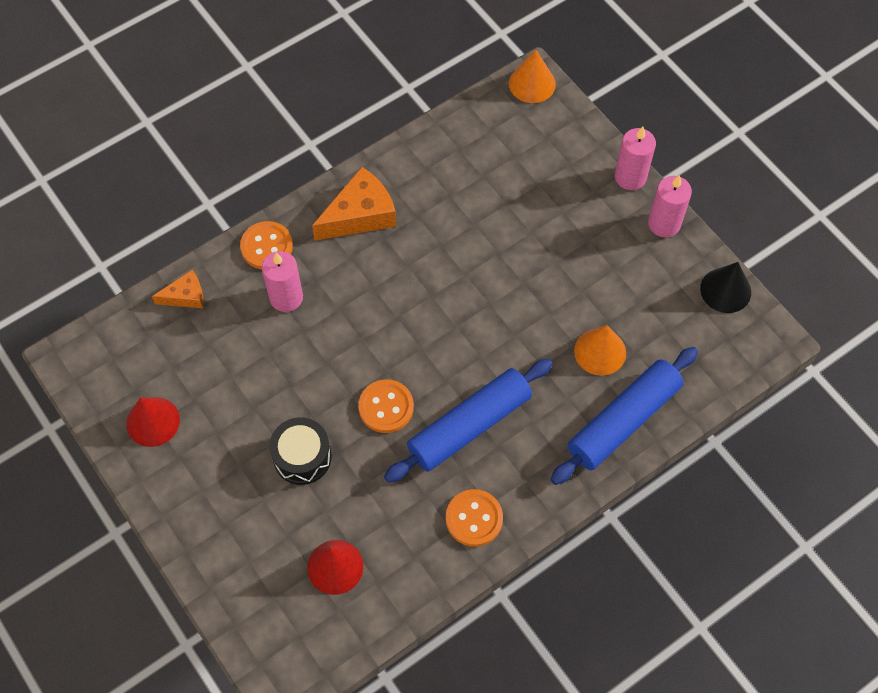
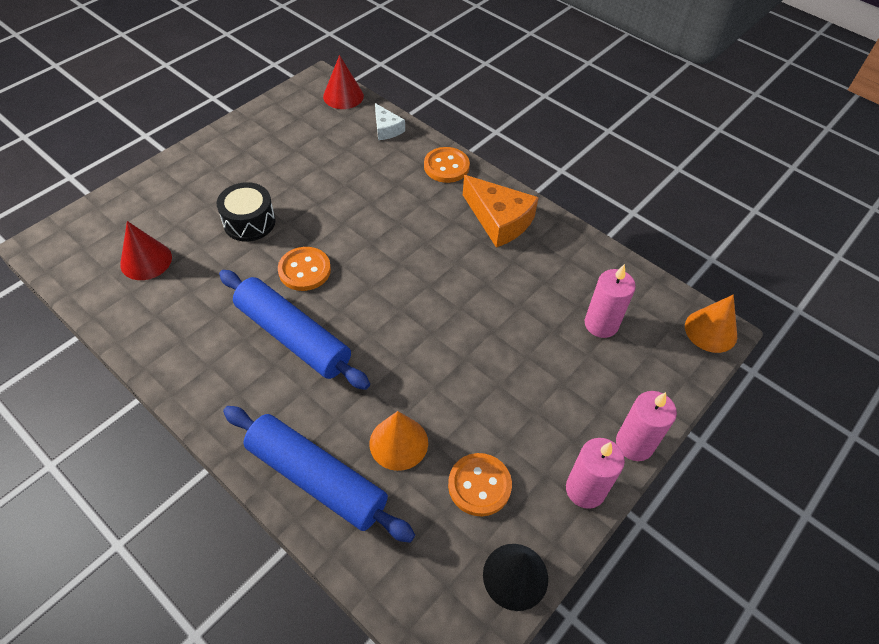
camera: 75 degrees right, 10 degrees down
red cone [126,397,180,447] -> red cone moved to [323,55,364,109]
orange cheese [152,270,204,308] -> white cheese [375,103,405,140]
pink candle [262,251,303,312] -> pink candle moved to [585,264,636,338]
orange button [446,489,503,547] -> orange button moved to [448,453,512,517]

